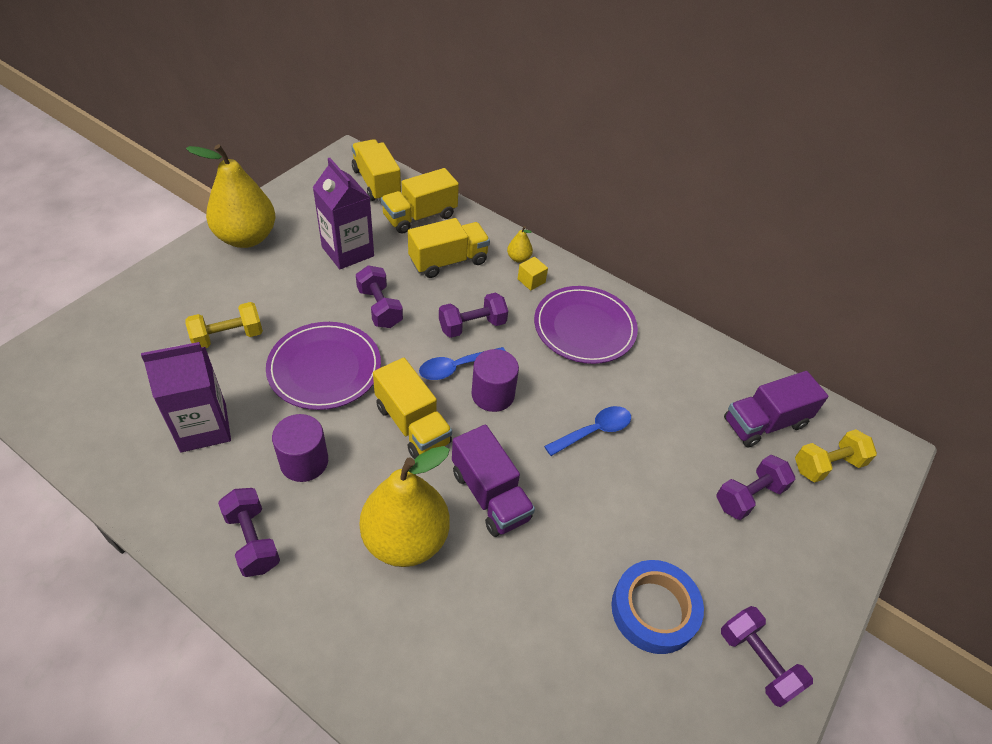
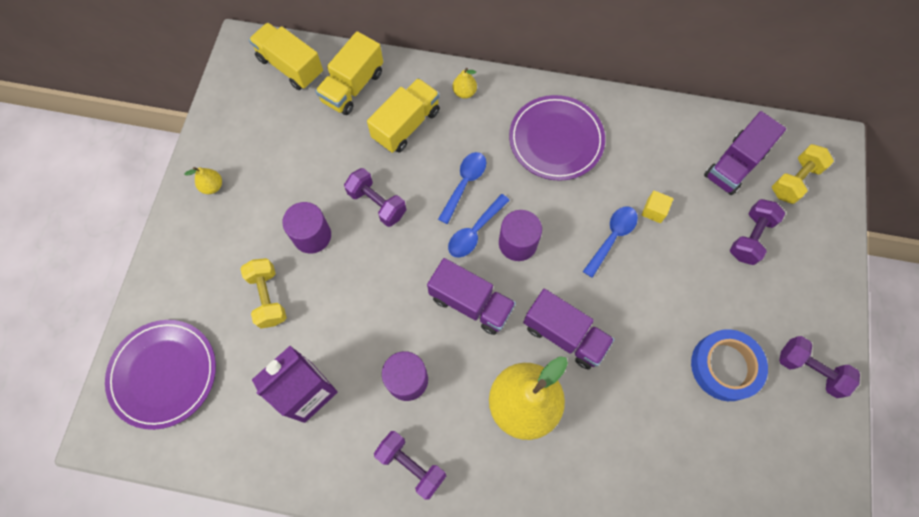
camera: 20 degrees left, 20 degrees up
yellow dumbbell [185,302,263,348] -> yellow dumbbell turned 60 degrees counterclockwise [240,258,287,329]
yellow pear [186,144,275,248] -> yellow pear [184,167,222,194], size x0.40
purple plate [266,322,381,410] -> purple plate moved to [105,320,216,430]
purple carton [313,158,374,269] -> none
yellow truck [373,358,452,459] -> purple truck [427,258,516,335]
purple dumbbell [439,293,508,338] -> blue spoon [438,152,486,224]
yellow cube [518,257,548,291] -> yellow cube moved to [641,190,673,223]
none -> purple cylinder [283,202,331,254]

